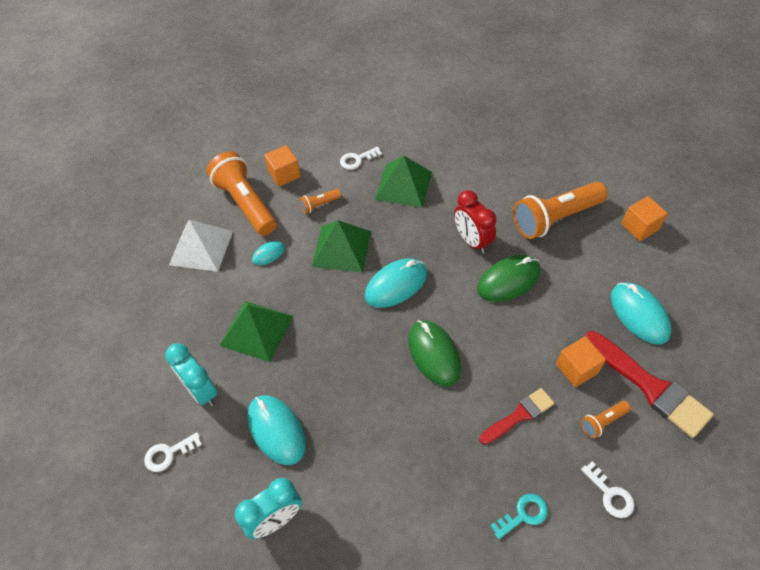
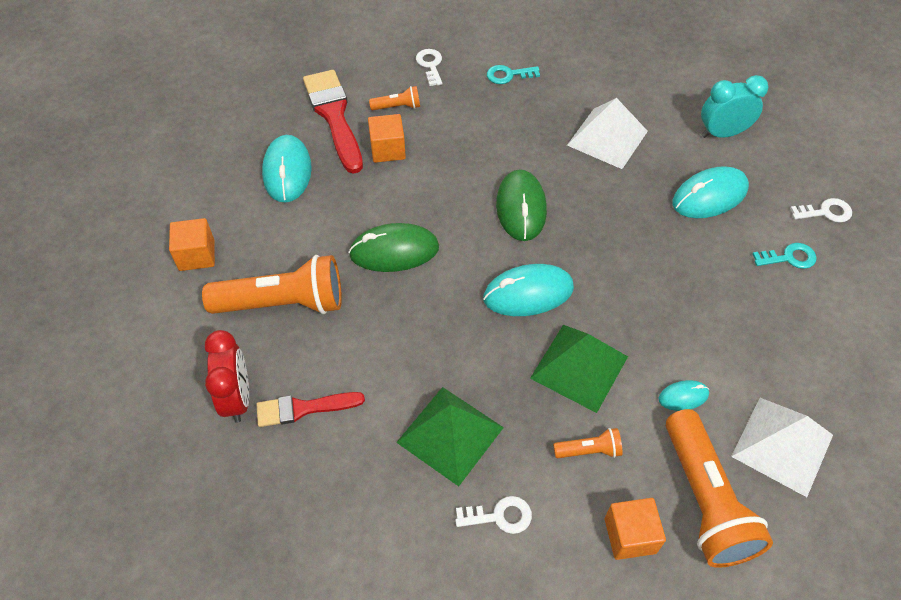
camera: 160 degrees left, 0 degrees up
turquoise clock [165,343,217,406] -> turquoise key [753,243,817,269]
green pyramid [220,301,293,362] -> none
turquoise mouse [248,395,306,465] -> turquoise mouse turned 75 degrees clockwise [673,166,749,218]
red clock [454,190,496,253] -> red clock moved to [205,330,249,423]
red brush [479,388,554,445] -> red brush moved to [256,392,365,427]
none -> white pyramid [567,98,648,169]

